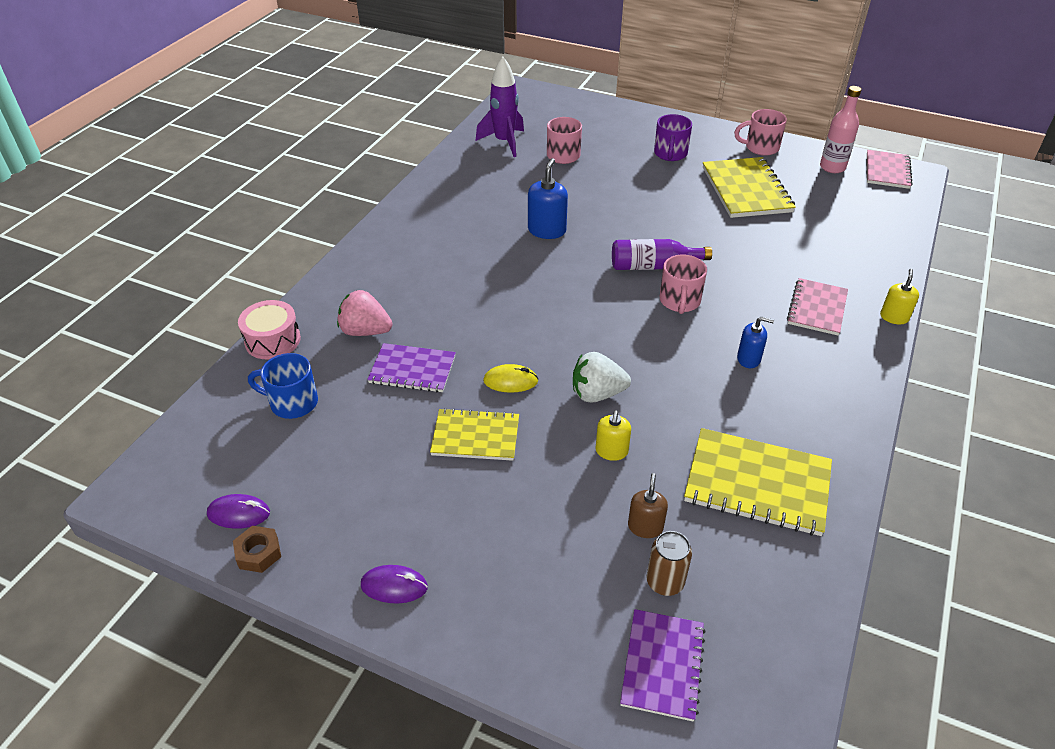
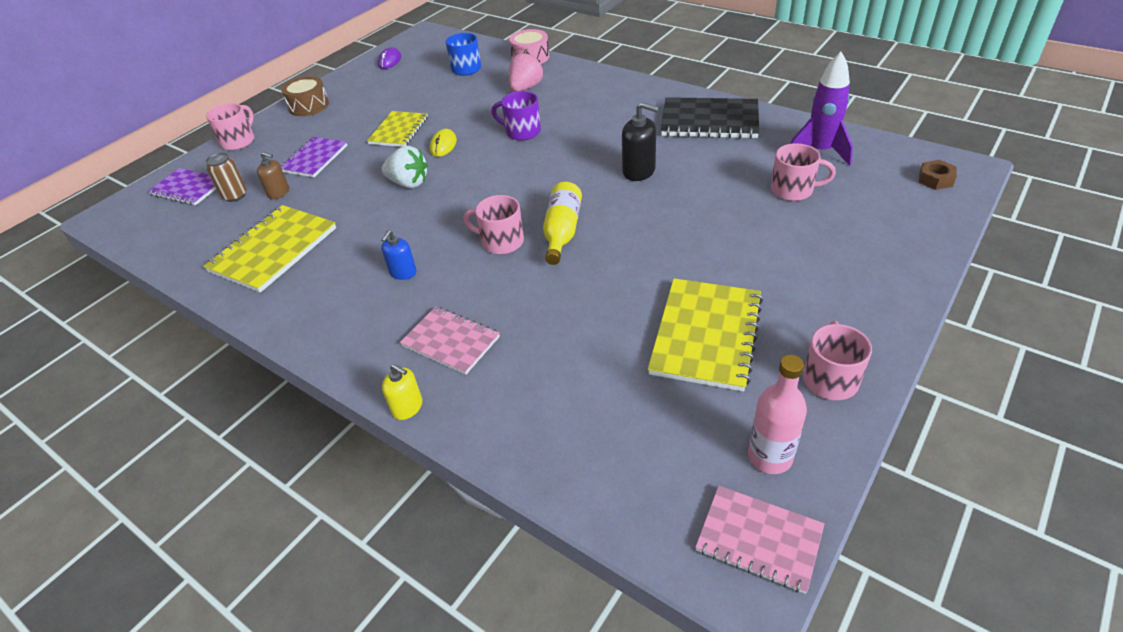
camera: 105 degrees right, 0 degrees up
brown nut [233,526,281,573] -> brown nut moved to [919,160,957,190]
purple mouse [361,565,428,603] -> brown drum [281,76,329,116]
purple notebook [367,343,456,392] -> purple notebook moved to [280,137,348,177]
blue soap dispenser [528,158,568,239] -> black soap dispenser [622,102,659,181]
white strawberry [573,352,631,403] -> white strawberry turned 105 degrees clockwise [381,146,428,188]
yellow soap dispenser [596,410,631,461] -> none
purple bottle [612,239,712,270] -> yellow bottle [543,182,582,265]
purple mug [654,114,692,161] -> purple mug moved to [491,91,541,141]
yellow notebook [703,157,796,218] -> yellow notebook turned 75 degrees counterclockwise [648,278,763,392]
none -> pink mug [206,103,254,151]
none -> black notebook [661,97,759,139]

